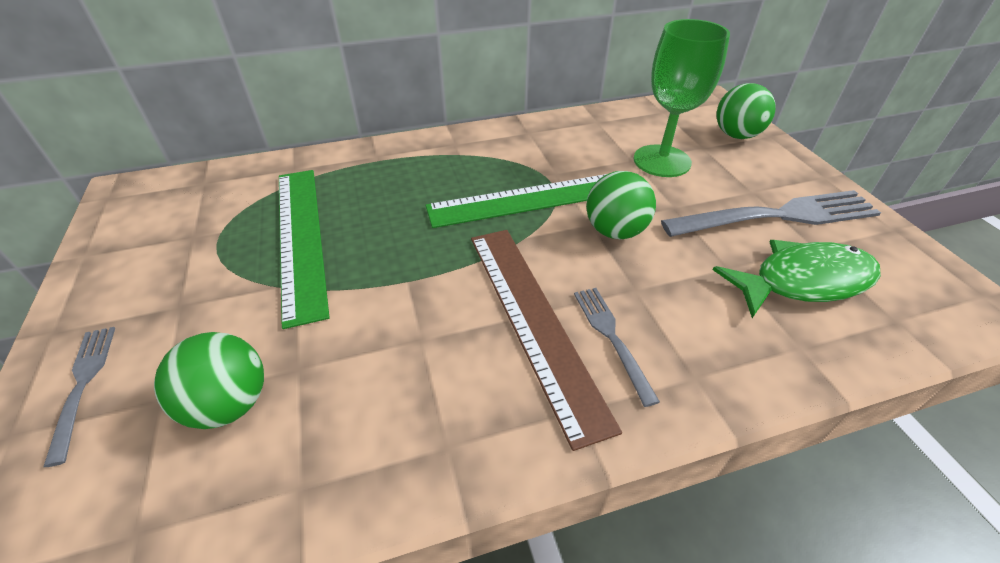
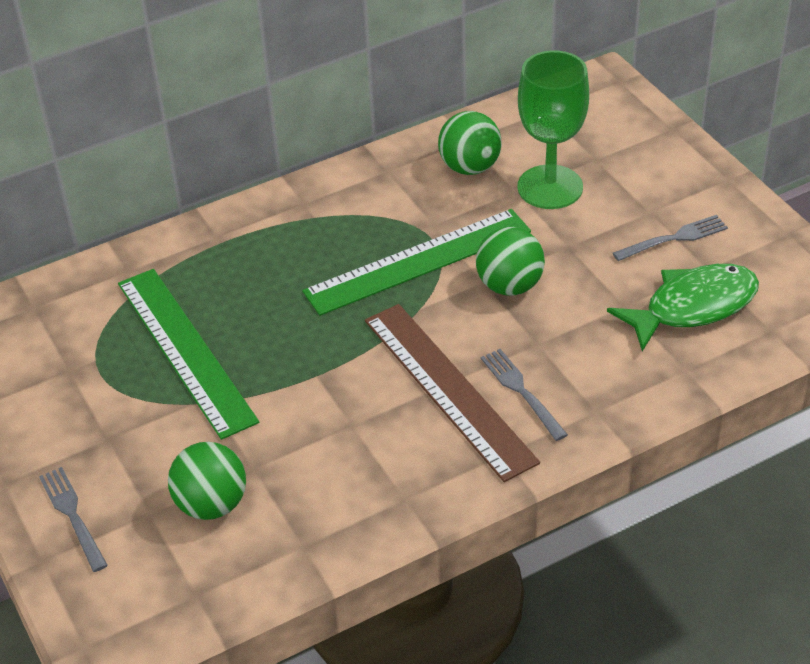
camera: 10 degrees left, 0 degrees up
grey fork [661,190,881,237] -> grey fork [613,215,728,261], size x0.52
green ball [716,83,776,139] -> green ball moved to [438,111,502,175]

